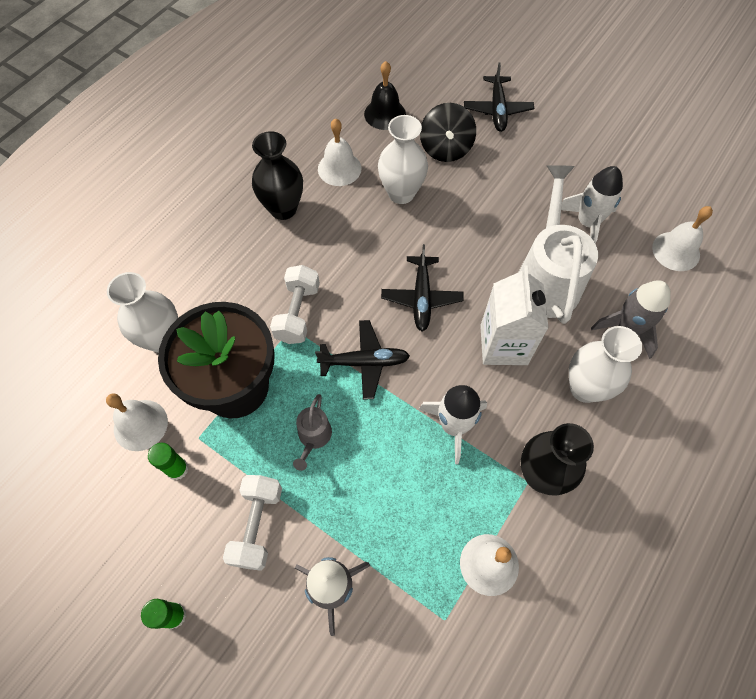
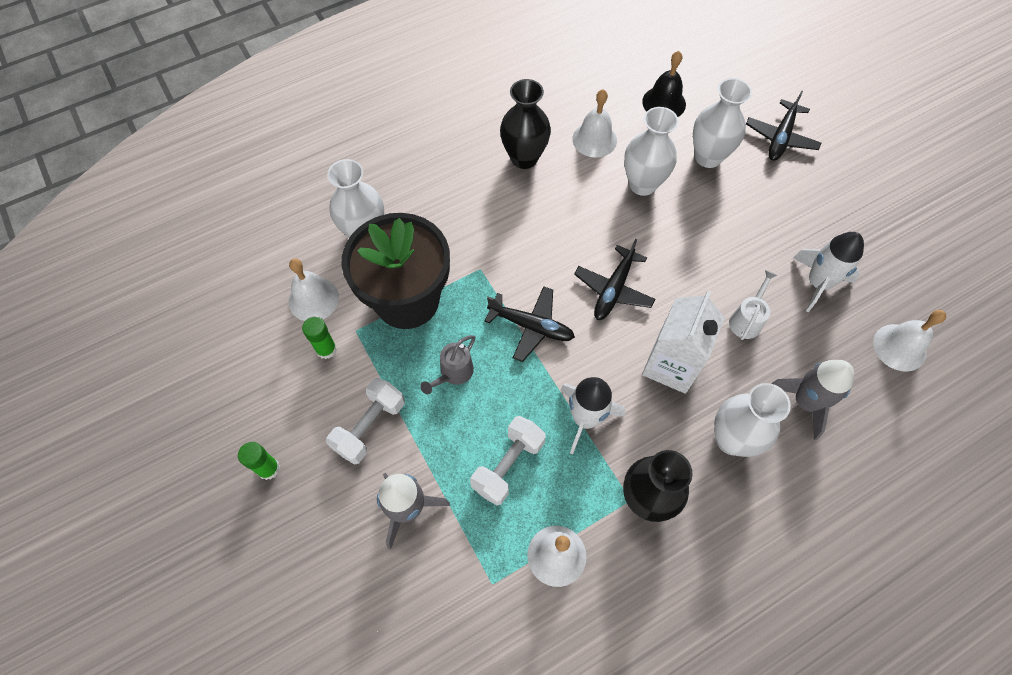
camera: 25 degrees right, 0 degrees up
white dumbbell [270,265,320,344] -> white dumbbell moved to [470,416,546,505]
black spinning top [420,103,476,162] -> white vase [693,78,752,168]
white watering can [519,165,598,324] -> white watering can [729,270,777,340], size x0.46

